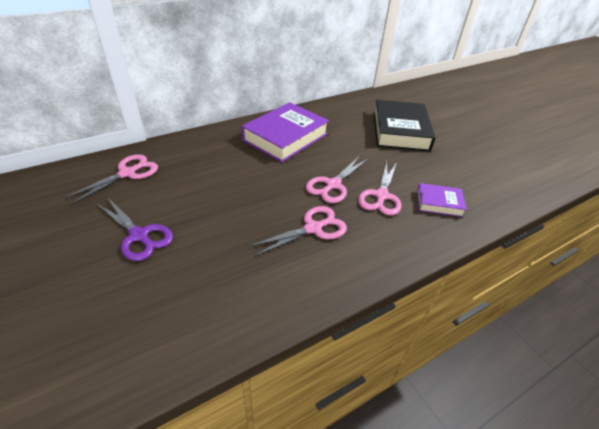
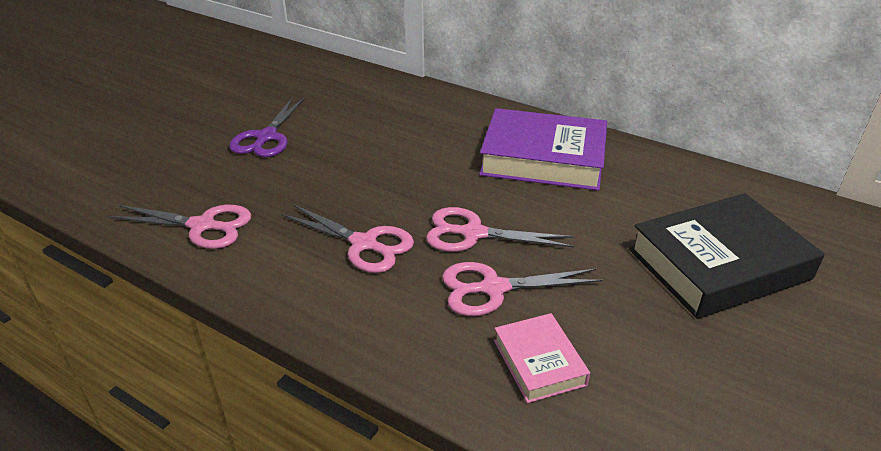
camera: 65 degrees right, 5 degrees down
pink scissors [64,154,158,205] -> pink scissors moved to [109,205,251,249]
purple book [417,183,467,217] -> pink book [494,313,590,403]

